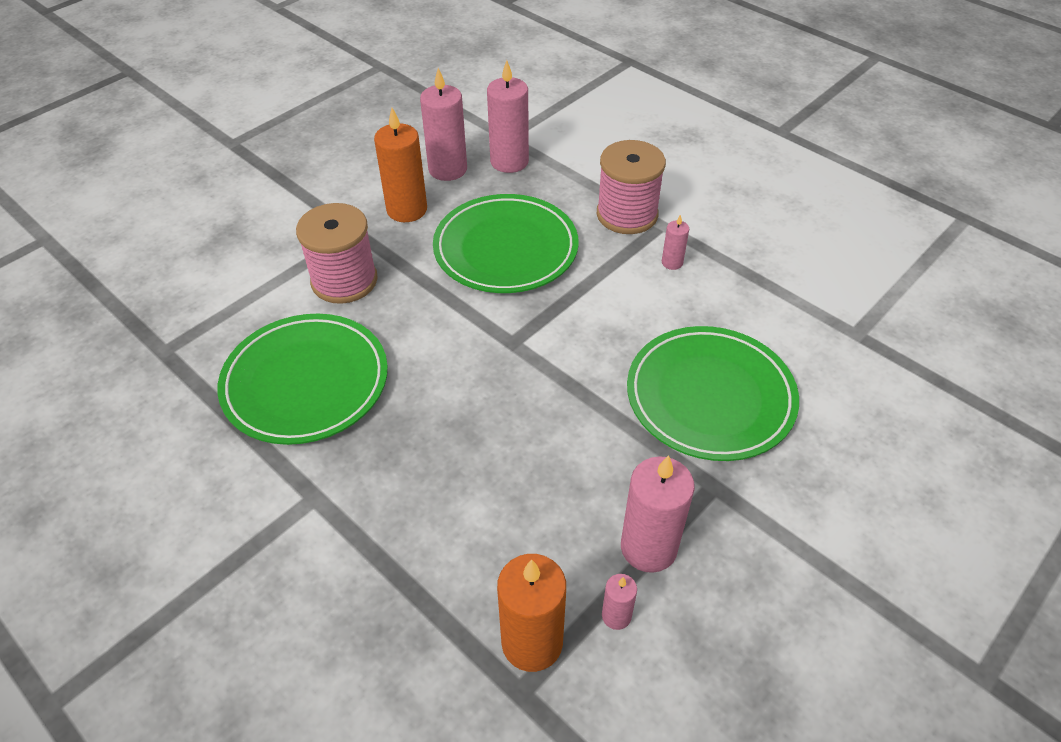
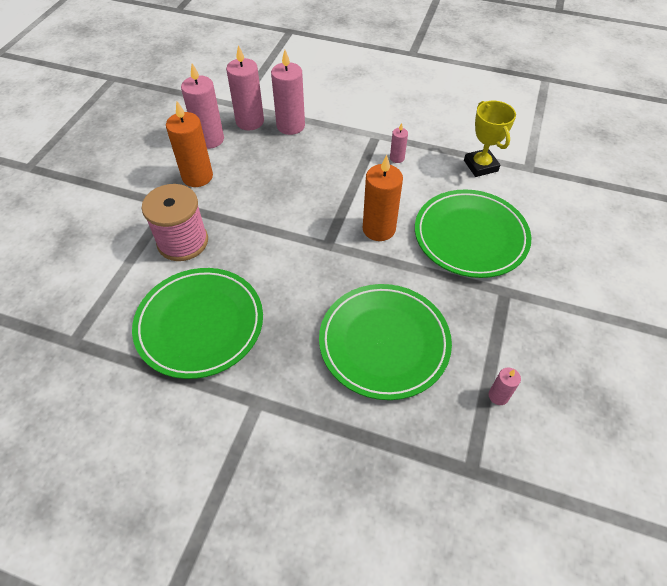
camera: 25 degrees left, 5 degrees up
green plate [433,194,579,293] -> green plate moved to [319,284,452,400]
orange candle [497,554,566,672] -> orange candle moved to [363,155,403,241]
pink spool [597,140,666,234] -> none
pink candle [621,455,695,573] -> pink candle moved to [271,50,305,135]
none -> yellow trophy [464,101,516,177]

